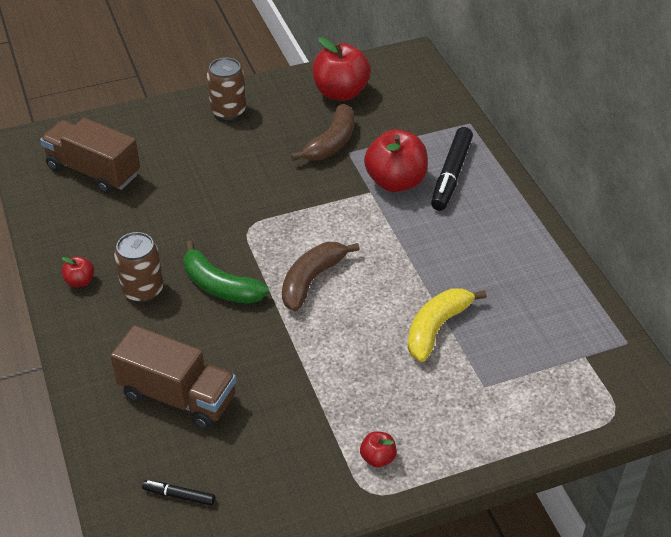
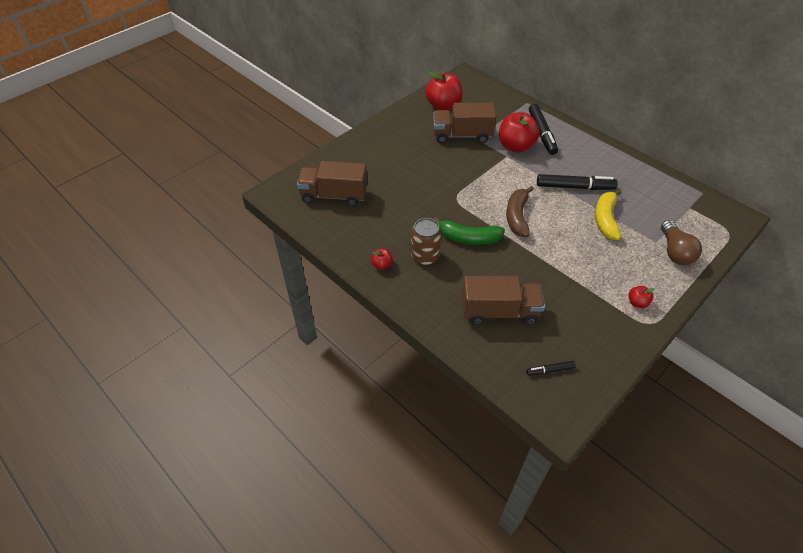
camera: 25 degrees left, 5 degrees up
brown can [207,58,246,120] -> none
brown banana [291,104,354,161] -> brown truck [433,103,496,143]
none -> black marker [537,174,618,190]
none -> brown light bulb [661,220,702,265]

